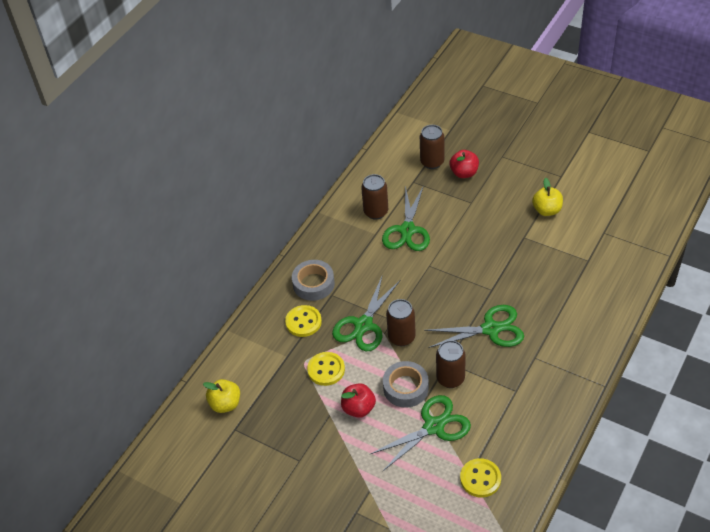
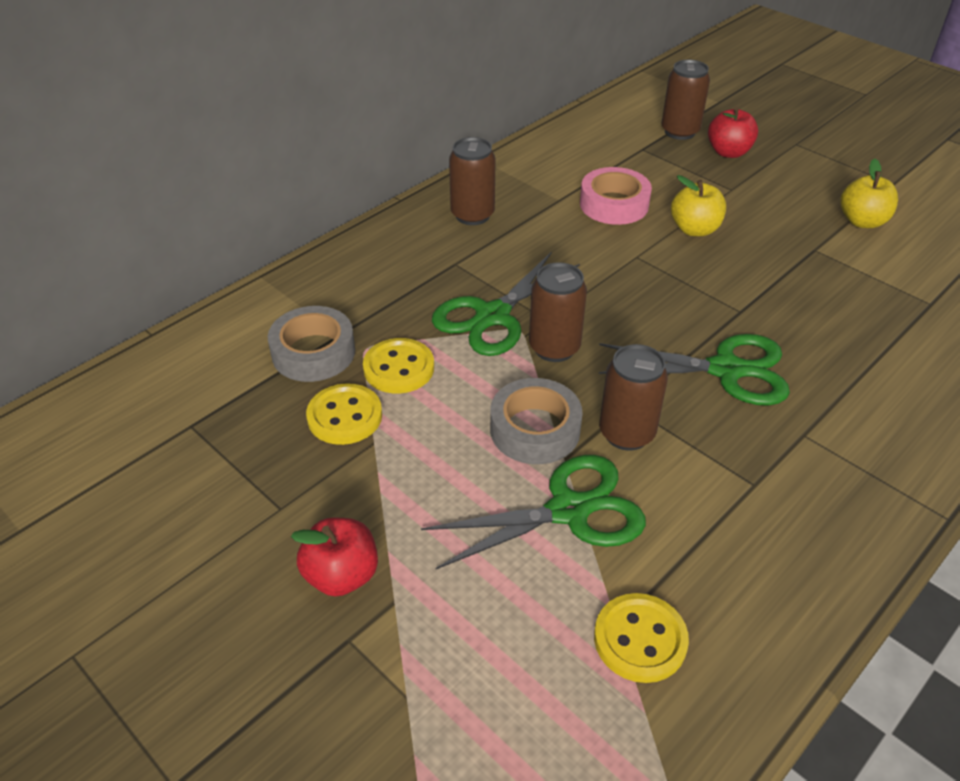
camera: 10 degrees right, 5 degrees down
yellow apple [203,379,240,413] -> yellow apple moved to [671,175,726,236]
yellow button [285,305,322,337] -> yellow button moved to [306,383,382,445]
grey tape [292,260,335,301] -> grey tape moved to [268,306,355,382]
red apple [341,383,376,418] -> red apple moved to [291,518,378,597]
brown can [361,174,388,220] -> brown can moved to [449,137,495,225]
green scissors [382,185,430,251] -> pink tape [580,167,652,225]

